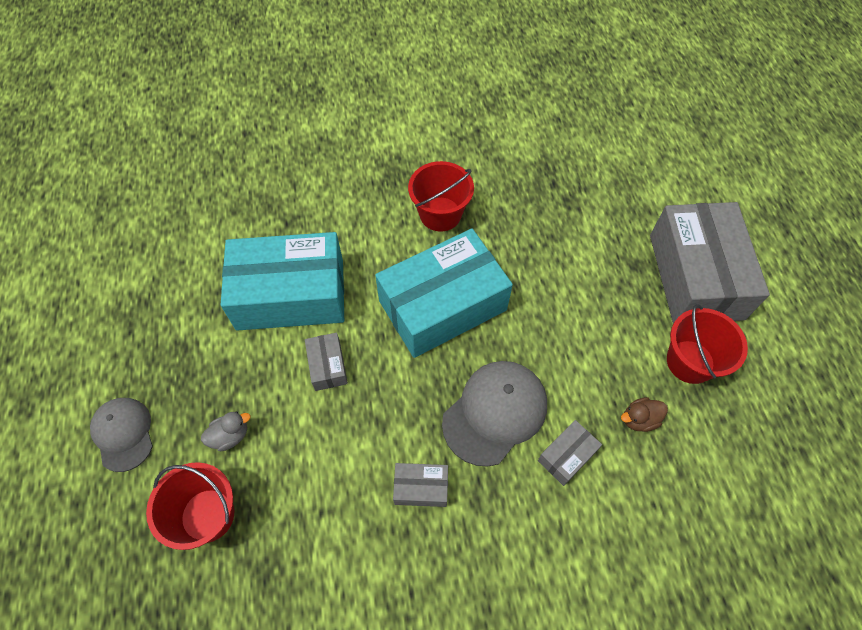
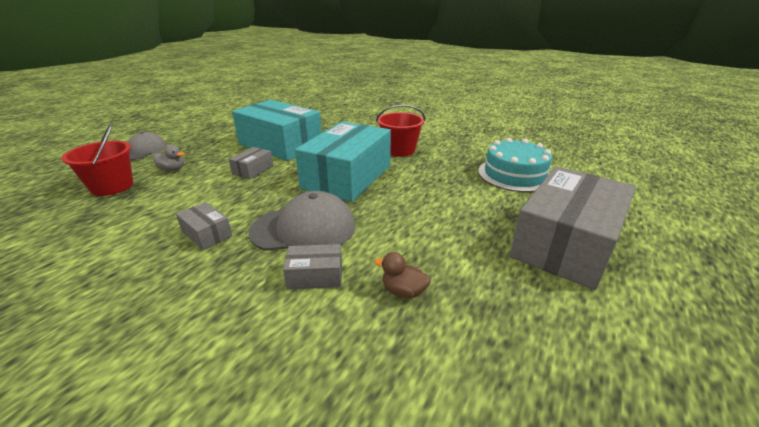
camera: 40 degrees right, 30 degrees down
turquoise box [375,229,513,358] -> turquoise box turned 75 degrees counterclockwise [295,121,391,202]
red bucket [667,304,748,384] -> none
none -> turquoise cake [478,138,552,192]

